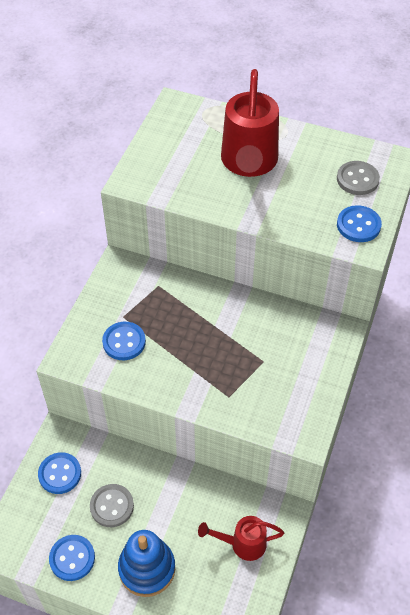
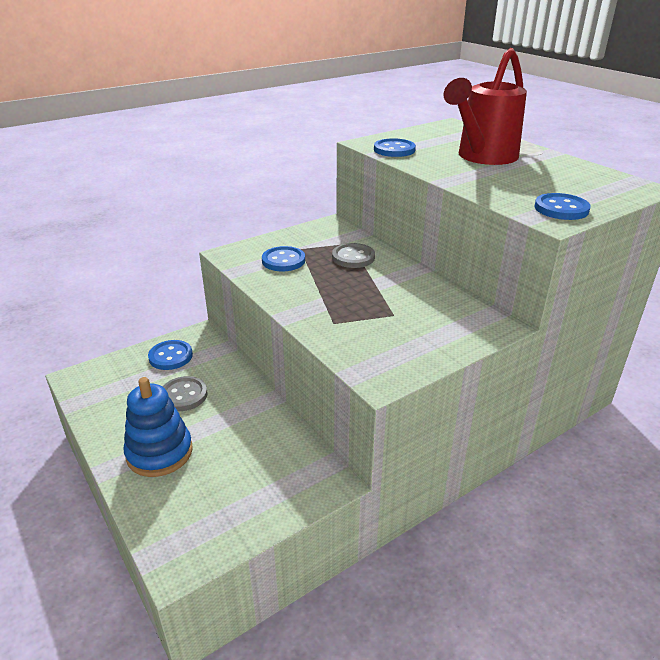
camera: 35 degrees right, 20 degrees down
blue button [49,535,95,581] -> blue button moved to [374,138,416,157]
red watering can [198,516,284,561] -> none
grey button [337,161,380,195] -> grey button moved to [332,243,375,268]

